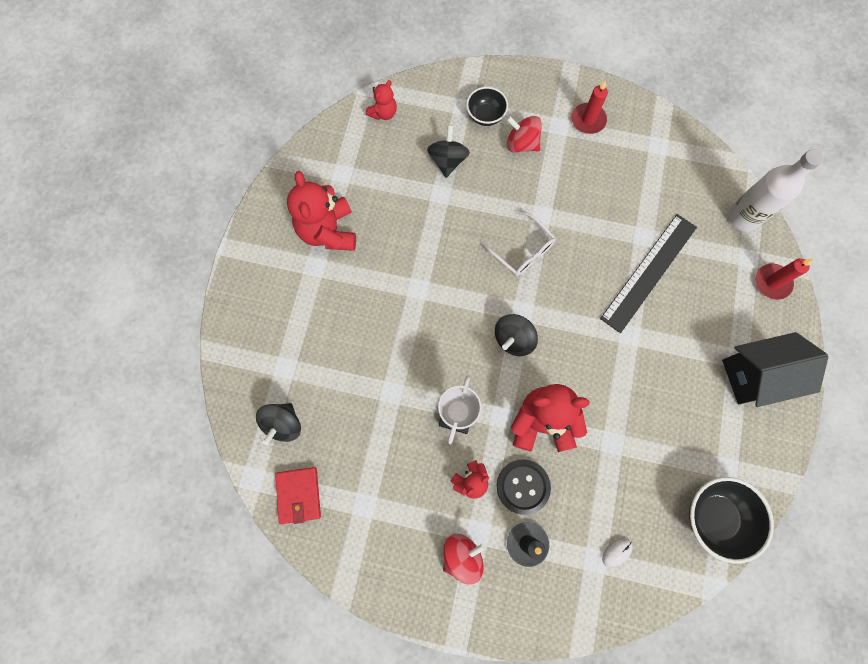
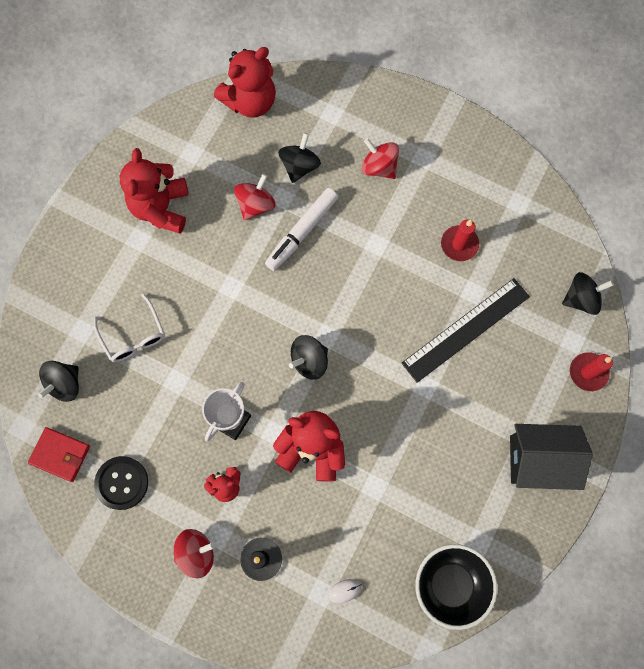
camera: 15 degrees right, 0 degrees up
red wallet [275,467,321,524] -> red wallet turned 75 degrees counterclockwise [28,427,90,482]
red teddy bear [366,80,397,120] -> red teddy bear [214,47,276,118], size x1.91
black bowl [466,87,508,126] -> none
white glasses [480,210,556,276] -> white glasses moved to [94,293,165,362]
black button [497,459,551,515] -> black button moved to [94,456,148,510]
red candle [572,80,608,134] -> red candle moved to [441,220,479,261]
white bottle [728,149,823,232] -> black spinning top [562,272,614,315]
none -> red spinning top [234,174,275,220]
none -> white marker [265,188,338,271]

